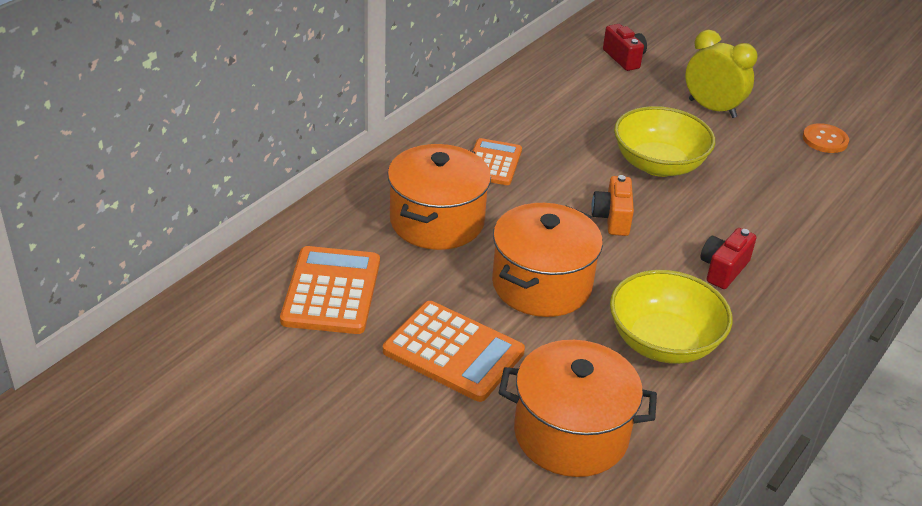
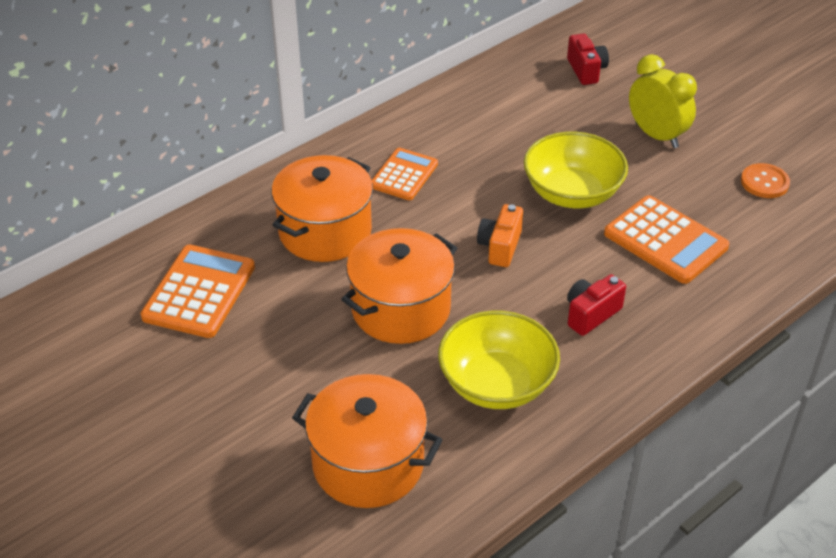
camera: 15 degrees right, 5 degrees up
orange calculator [383,301,525,402] -> orange calculator moved to [604,195,729,284]

